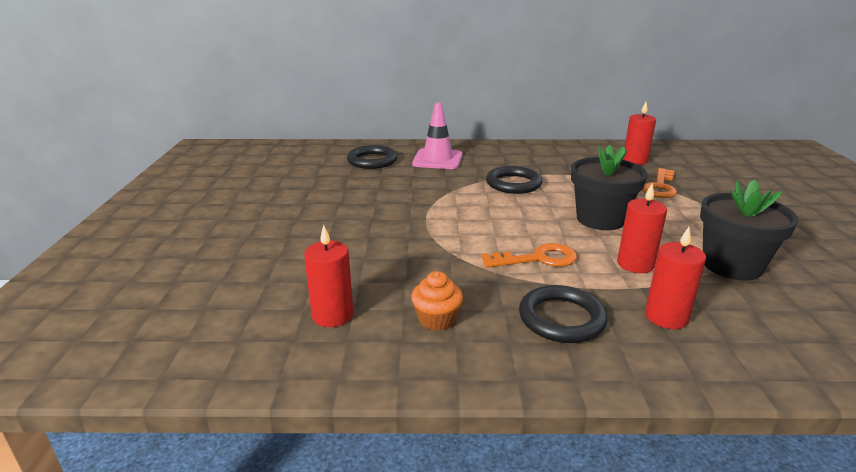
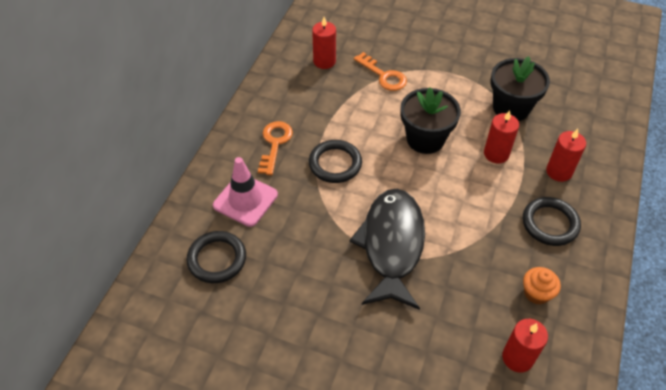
camera: 70 degrees left, 25 degrees up
orange key [481,243,577,268] -> orange key moved to [258,121,293,175]
none -> black fish [349,189,425,310]

